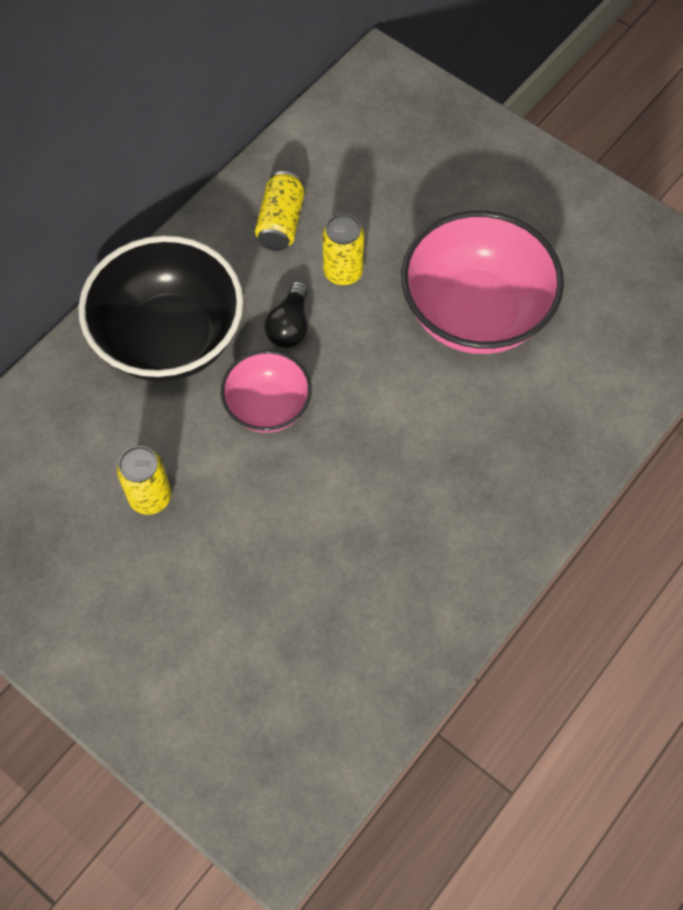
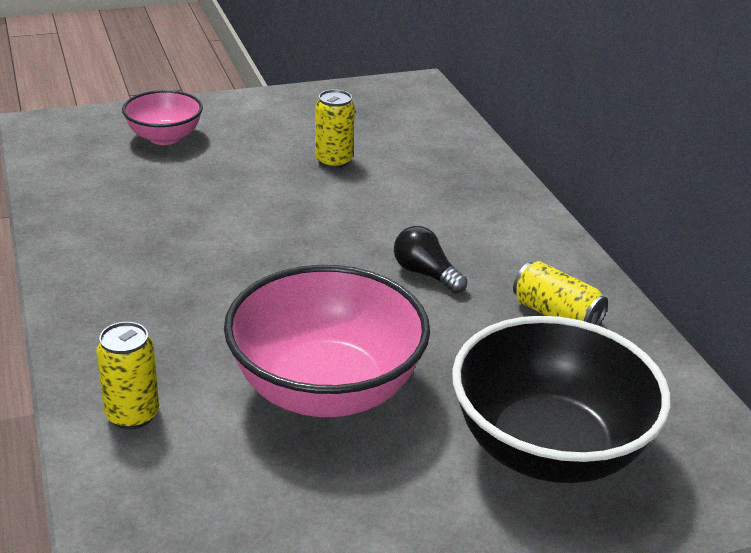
camera: 120 degrees right, 30 degrees down
black bowl [79,236,243,382] -> black bowl moved to [452,316,671,483]
pink bowl [221,350,312,433] -> pink bowl moved to [122,90,203,145]
yellow can [323,214,364,286] -> yellow can moved to [96,322,159,429]

